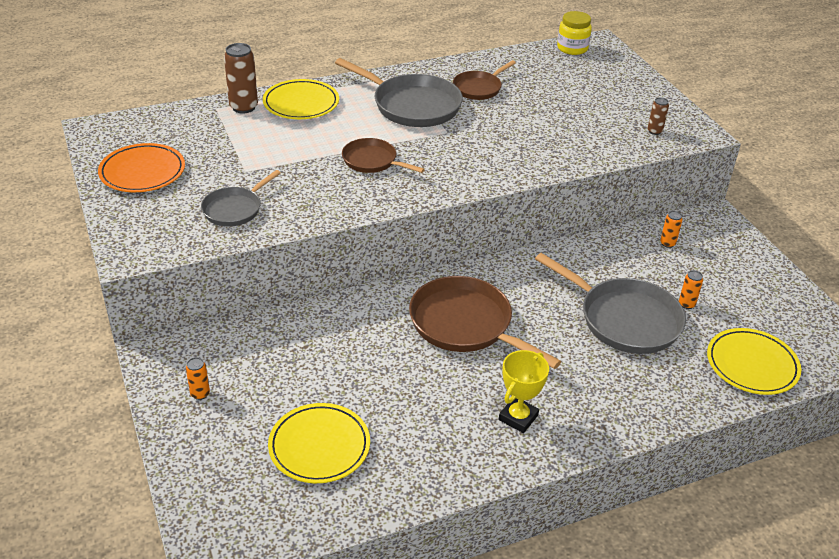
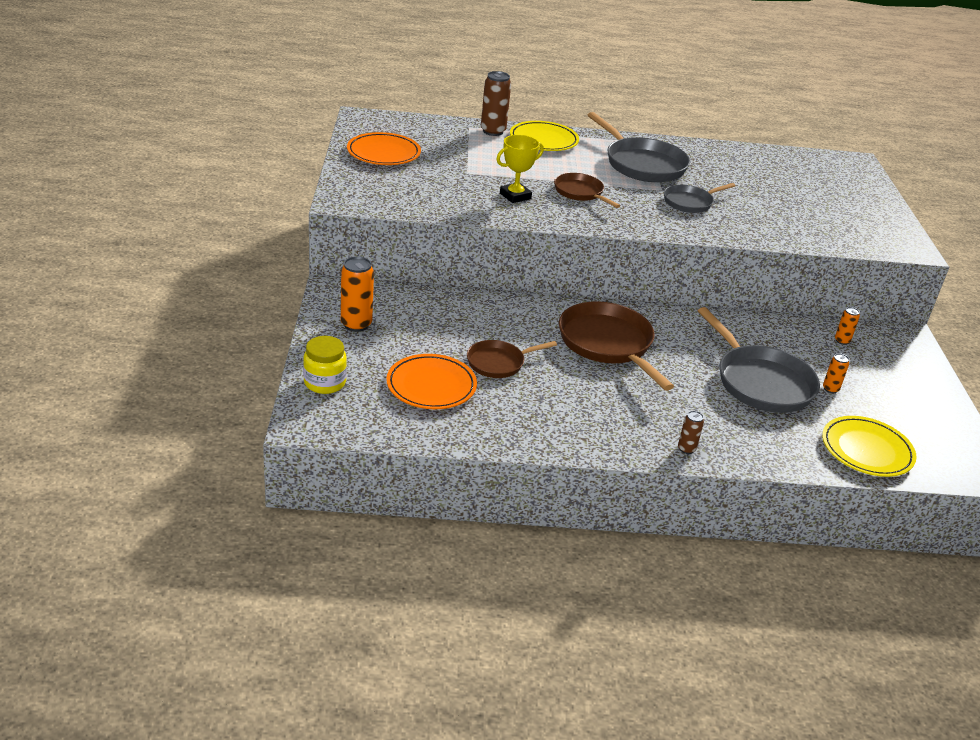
camera: 20 degrees right, 5 degrees down
orange can [186,357,210,400] -> orange can [341,256,374,332], size x1.85
grey pan [201,170,281,227] -> grey pan moved to [664,183,735,213]
yellow plate [268,403,370,483] -> orange plate [386,354,477,409]
brown pan [453,60,516,100] -> brown pan moved to [467,340,557,378]
yellow trophy [499,350,549,433] -> yellow trophy moved to [496,135,544,203]
yellow jar [557,11,592,55] -> yellow jar moved to [303,336,347,394]
brown can [648,97,669,135] -> brown can moved to [678,411,704,454]

